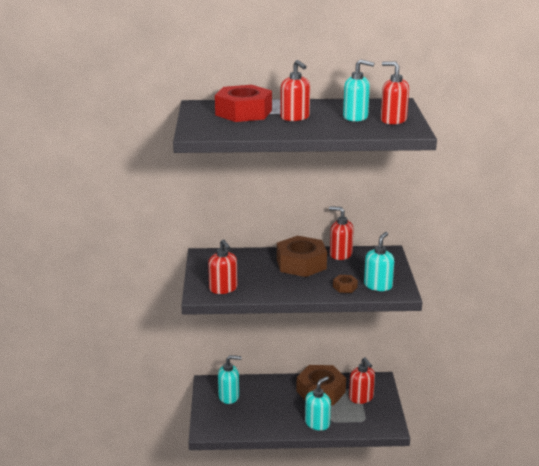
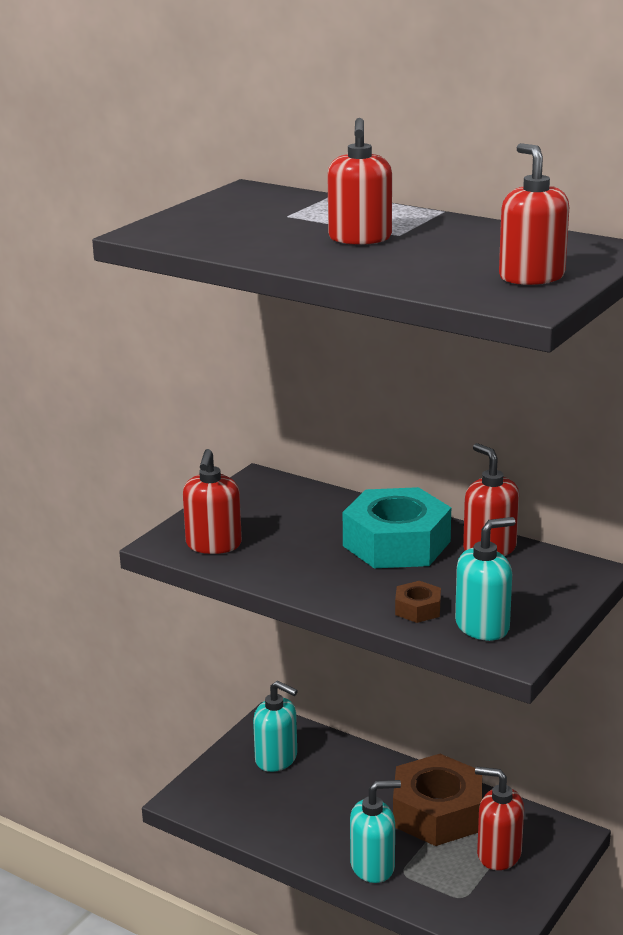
camera: 35 degrees right, 0 degrees up
red nut [215,85,272,122] -> none
brown nut [277,236,327,277] -> turquoise nut [343,487,451,568]
turquoise soap dispenser [343,59,374,122] -> none
red soap dispenser [349,357,375,404] -> red soap dispenser turned 105 degrees clockwise [475,767,524,870]

